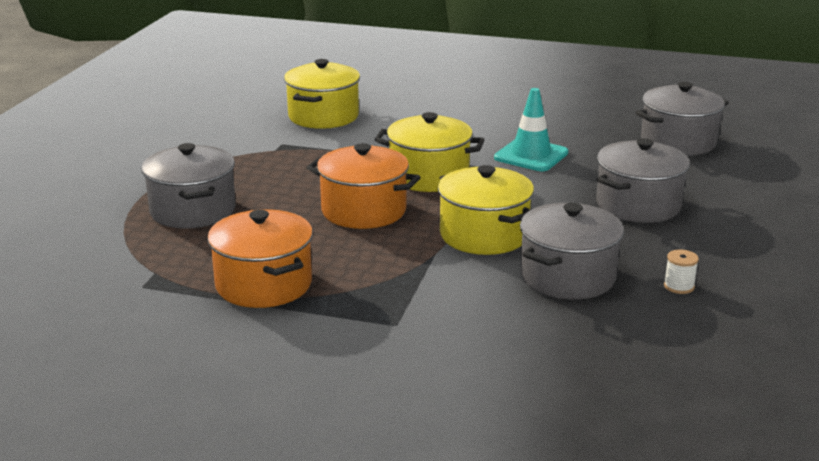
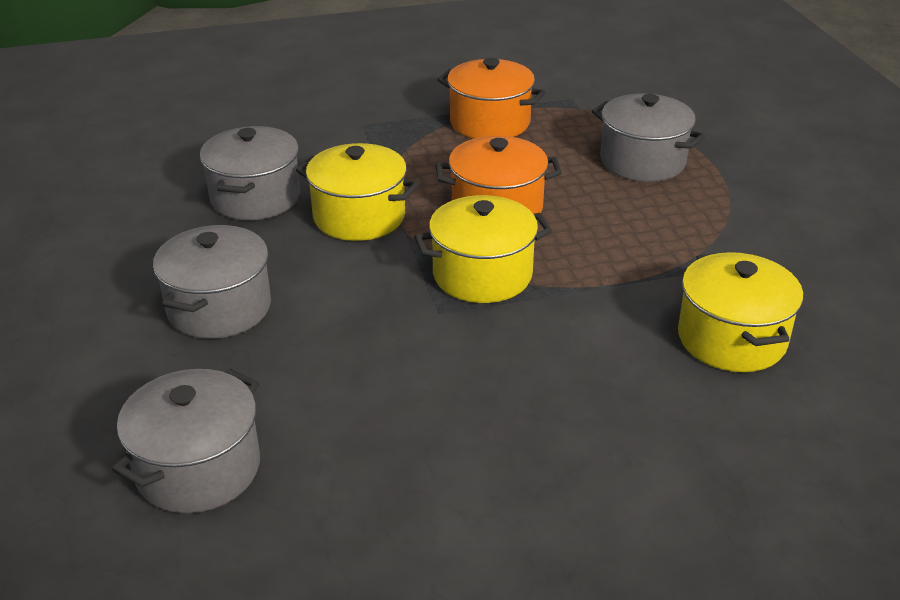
camera: 150 degrees right, 10 degrees up
turquoise traffic cone [494,88,568,171] -> none
white spool [664,249,699,294] -> none

